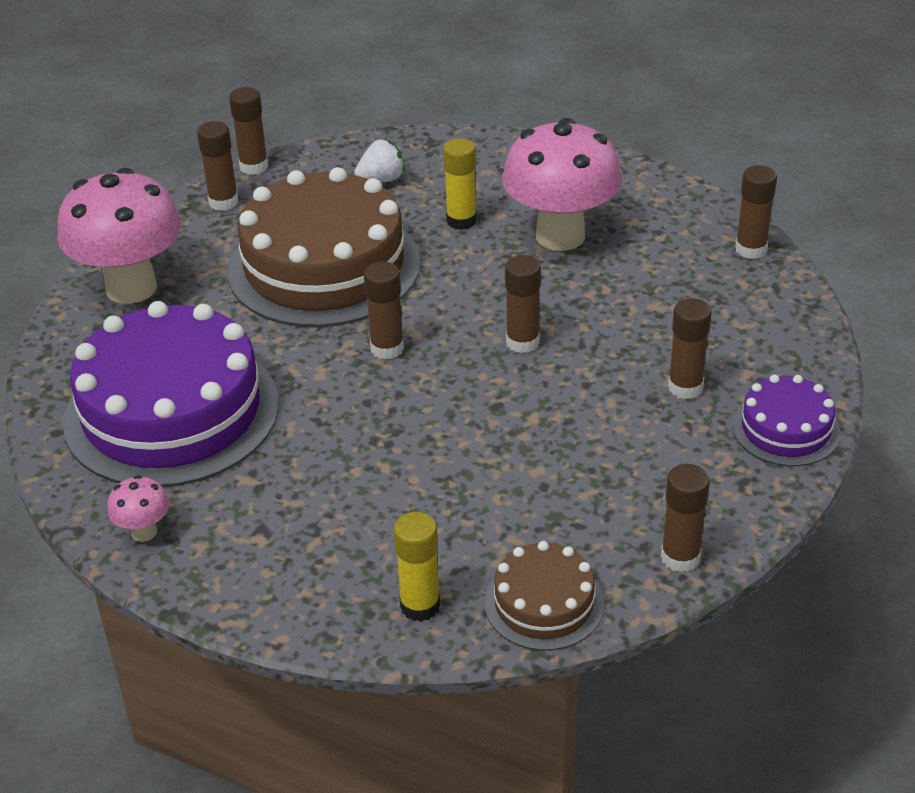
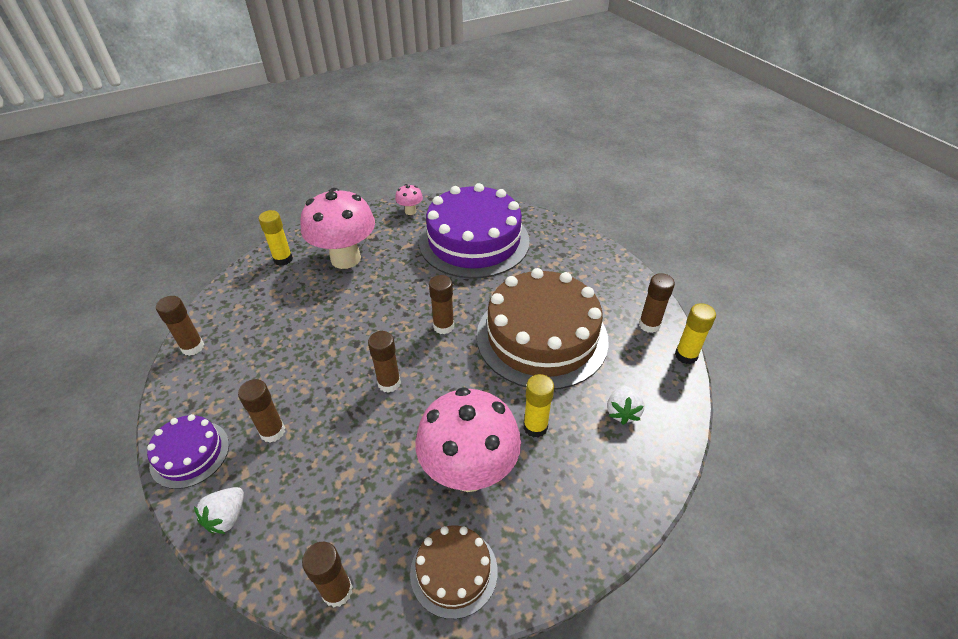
camera: 125 degrees right, 5 degrees up
pink mushroom [57,168,181,304] -> pink mushroom moved to [300,188,375,269]
brown glue stick [229,87,268,175] -> yellow glue stick [675,303,716,364]
brown cake [485,541,604,651] -> brown cake moved to [410,525,498,619]
none -> white strawberry [194,487,244,534]

